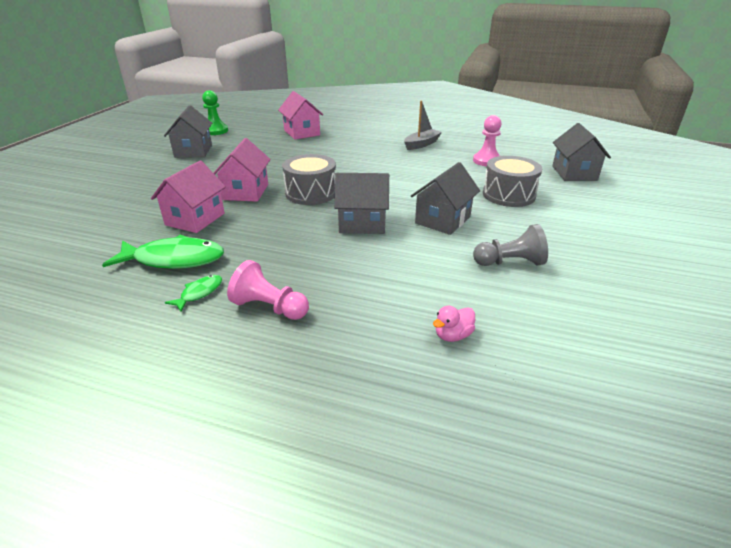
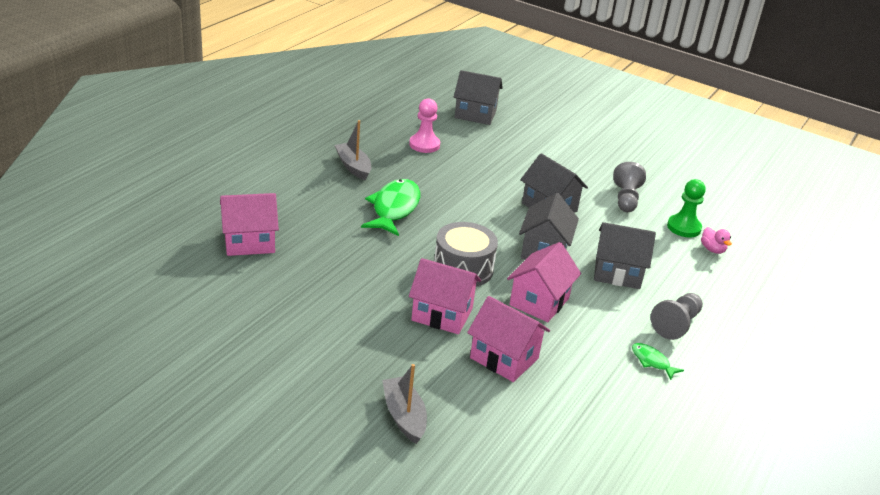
camera: 80 degrees left, 0 degrees up
green fish [102,235,224,269] -> green fish moved to [361,179,420,236]
grey house [164,105,212,158] -> grey house moved to [594,222,656,289]
green pawn [202,90,228,135] -> green pawn moved to [667,179,706,238]
pink pawn [227,260,309,320] -> grey pawn [651,293,703,340]
grey drum [483,156,542,207] -> none
none -> grey boat [382,364,427,444]
none -> pink house [507,242,581,322]

